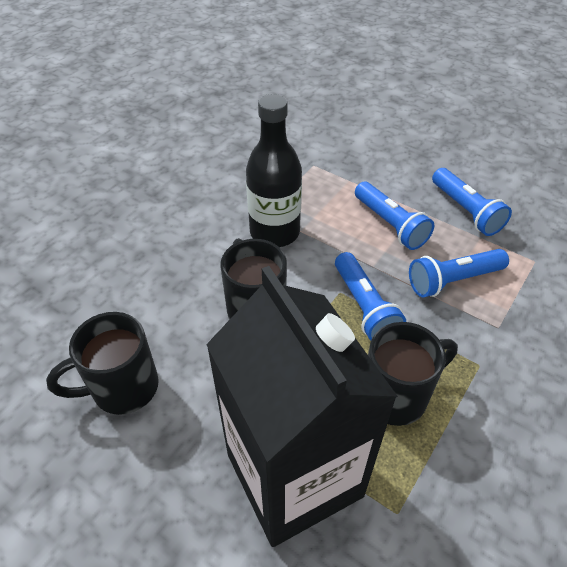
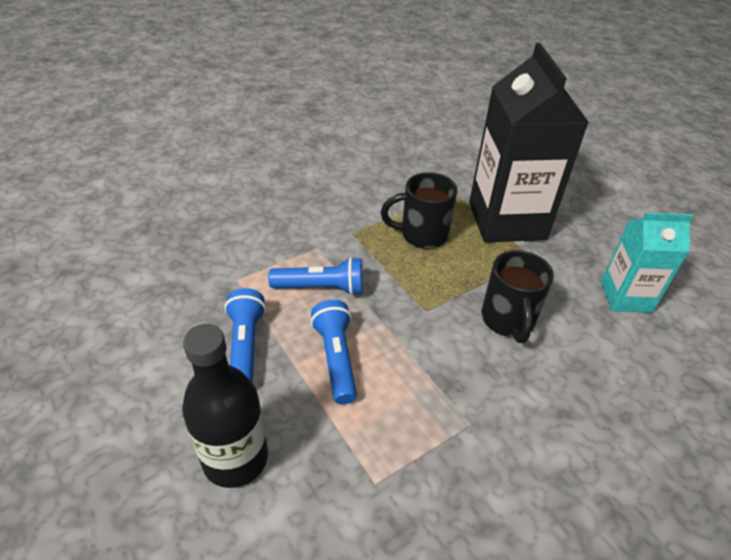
camera: 160 degrees left, 5 degrees down
black mug [46,312,159,415] -> turquoise carton [601,212,693,313]
black bottle [246,94,302,247] -> black bottle moved to [182,324,268,488]
blue flashlight [335,252,406,340] -> none

